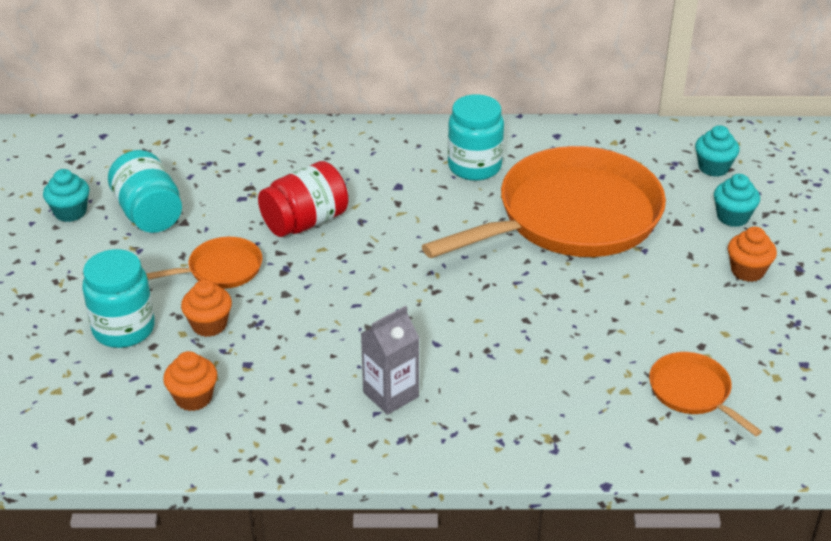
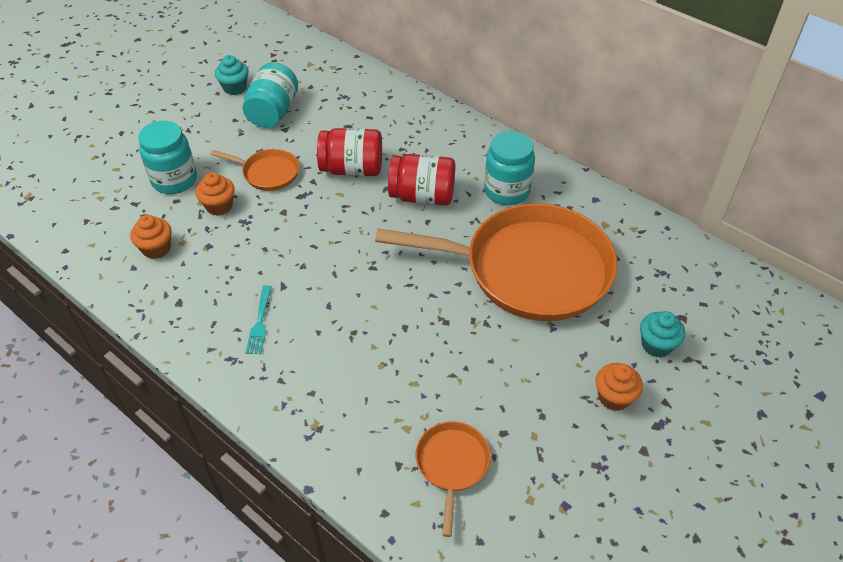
camera: 40 degrees right, 10 degrees up
grey carton [361,306,419,415] -> turquoise fork [246,285,272,354]
turquoise cupcake [695,125,740,177] -> none
none -> red jar [388,154,455,206]

